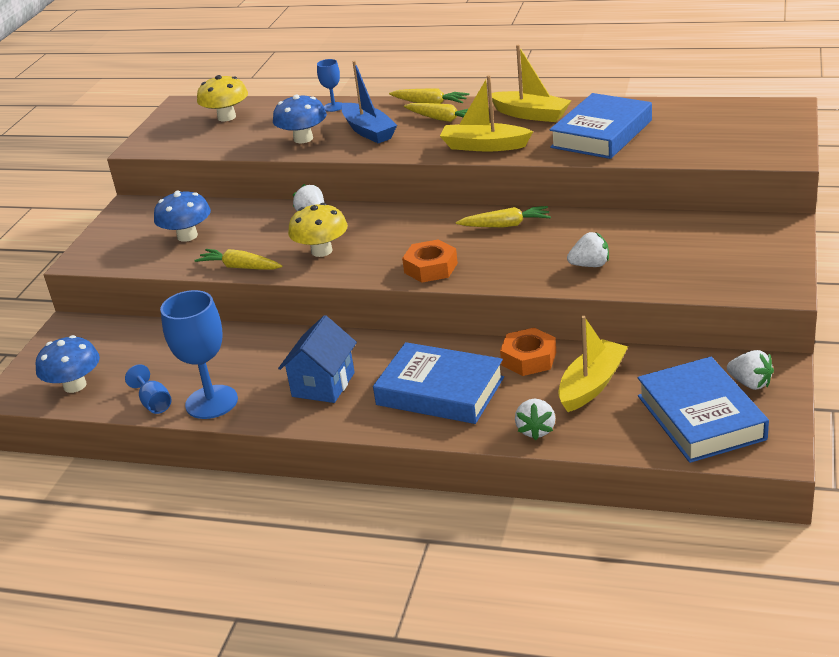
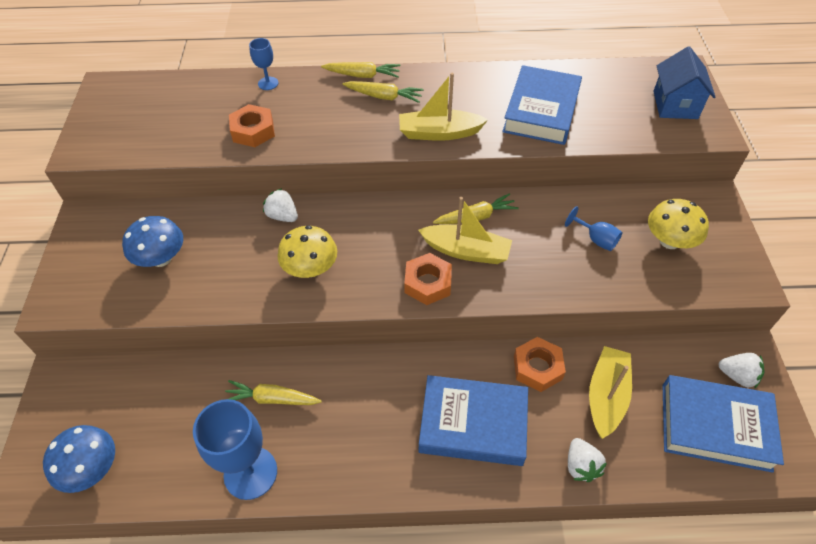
camera: 20 degrees left, 20 degrees up
blue goblet [125,364,171,414] -> blue goblet moved to [565,206,623,251]
yellow carrot [194,249,282,270] -> yellow carrot moved to [225,380,322,405]
yellow mushroom [197,75,248,121] -> yellow mushroom moved to [648,199,709,249]
blue mushroom [273,94,327,143] -> orange nut [229,104,275,147]
blue house [278,315,357,403] -> blue house moved to [653,46,715,119]
blue boat [341,61,397,143] -> none
yellow boat [492,45,572,122] -> yellow boat moved to [418,197,512,264]
white strawberry [567,232,609,267] -> none
blue book [638,357,769,463] -> blue book turned 45 degrees counterclockwise [663,375,784,473]

